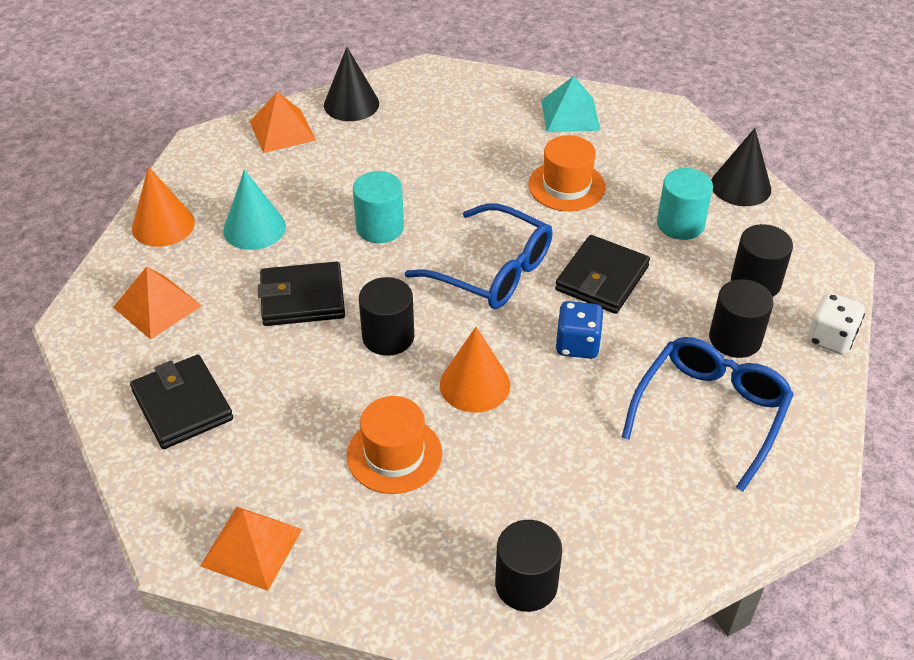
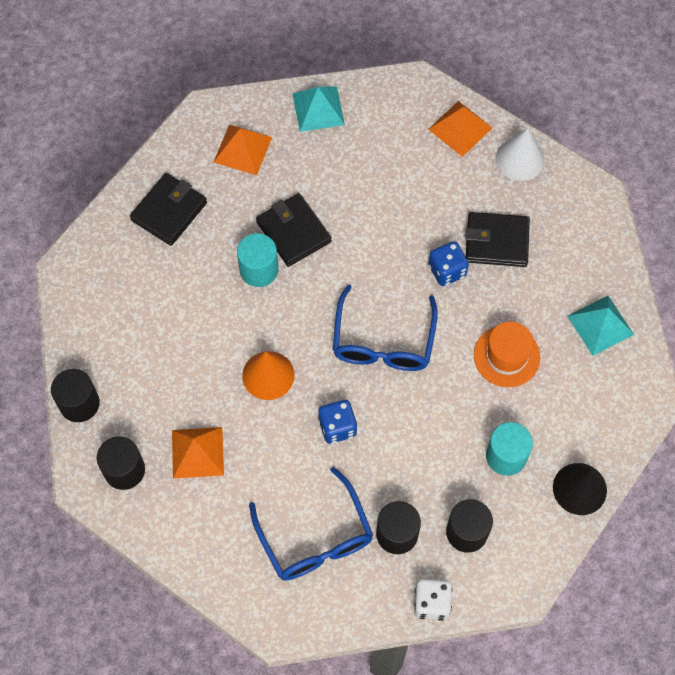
camera: 65 degrees right, 20 degrees up
orange cone [132,167,195,247] -> turquoise pyramid [292,87,345,132]
orange pyramid [200,507,302,591] -> orange pyramid moved to [172,427,224,479]
turquoise cone [223,170,286,250] -> none
black cone [324,47,379,121] -> white cone [496,128,545,181]
orange hat [347,396,442,494] -> none
turquoise cylinder [353,171,404,243] -> turquoise cylinder moved to [237,233,278,287]
black cylinder [359,277,414,356] -> black cylinder moved to [51,369,100,422]
black wallet [555,235,650,314] -> black wallet moved to [465,212,530,267]
blue glasses [622,337,794,492] -> blue glasses turned 60 degrees clockwise [249,467,373,581]
none -> blue dice [428,241,469,286]

